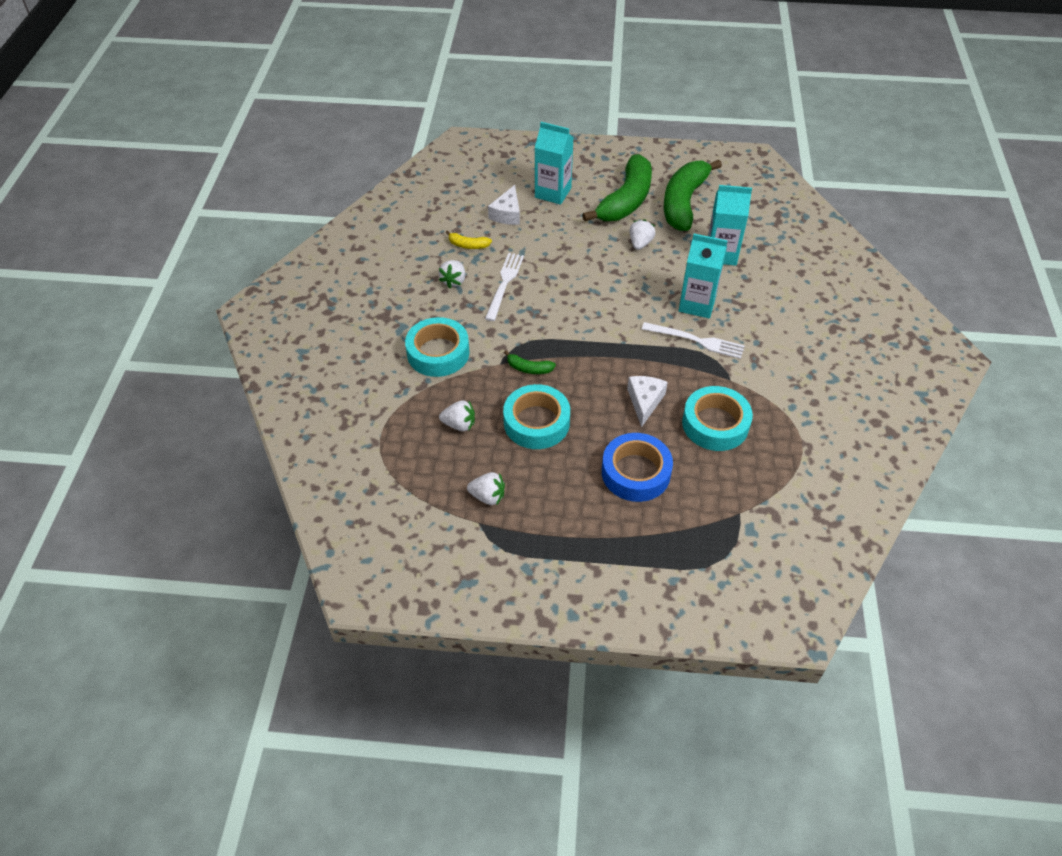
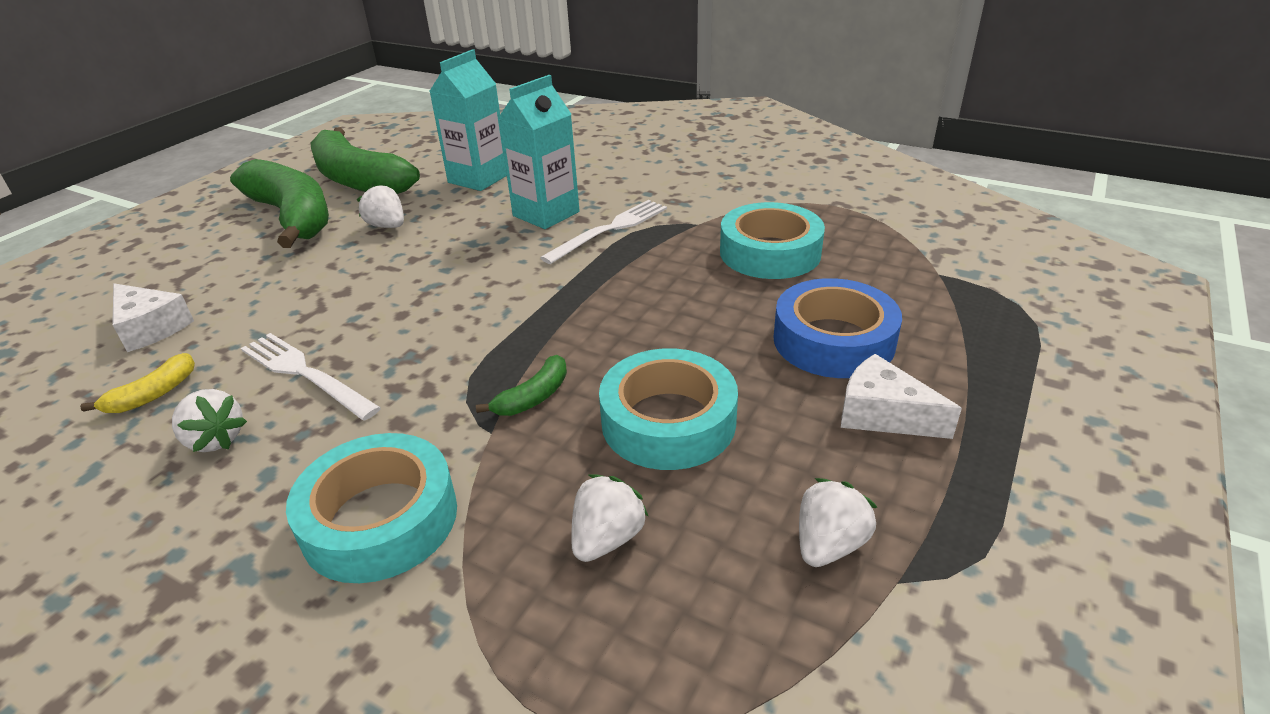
camera: 65 degrees left, 15 degrees down
turquoise carton [535,122,573,205] -> none
white cheese [627,376,668,427] -> white cheese moved to [841,354,962,439]

